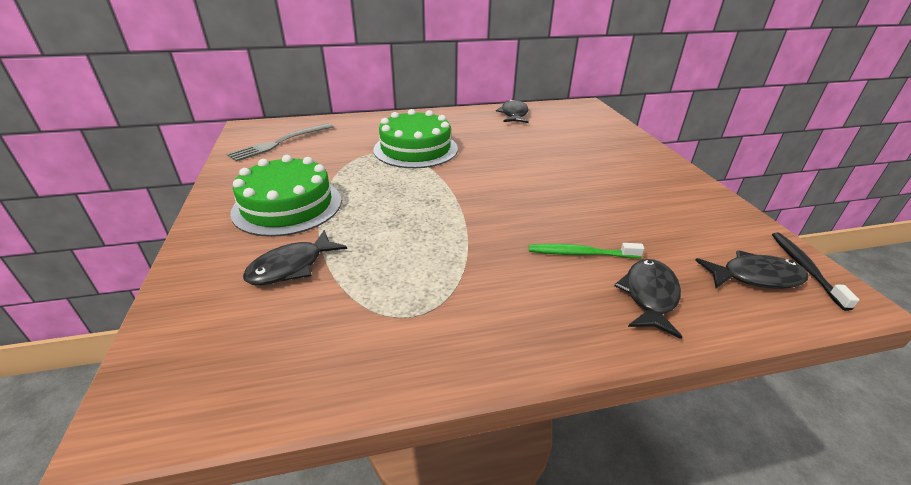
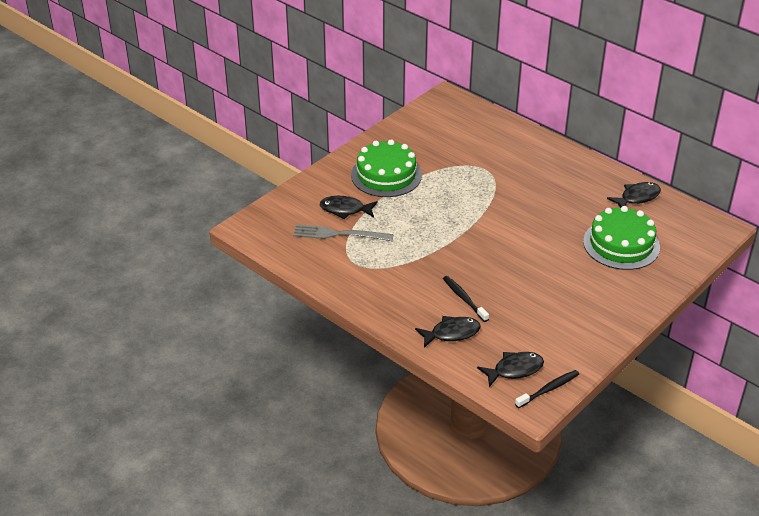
camera: 55 degrees right, 5 degrees up
grey fork [227,123,333,162] -> grey fork moved to [293,224,394,241]
green cake [374,109,458,168] -> green cake moved to [583,206,660,270]
green toothbrush [529,243,645,258] -> black toothbrush [443,276,489,322]
black fish [695,250,809,289] -> black fish turned 75 degrees counterclockwise [477,352,544,387]

